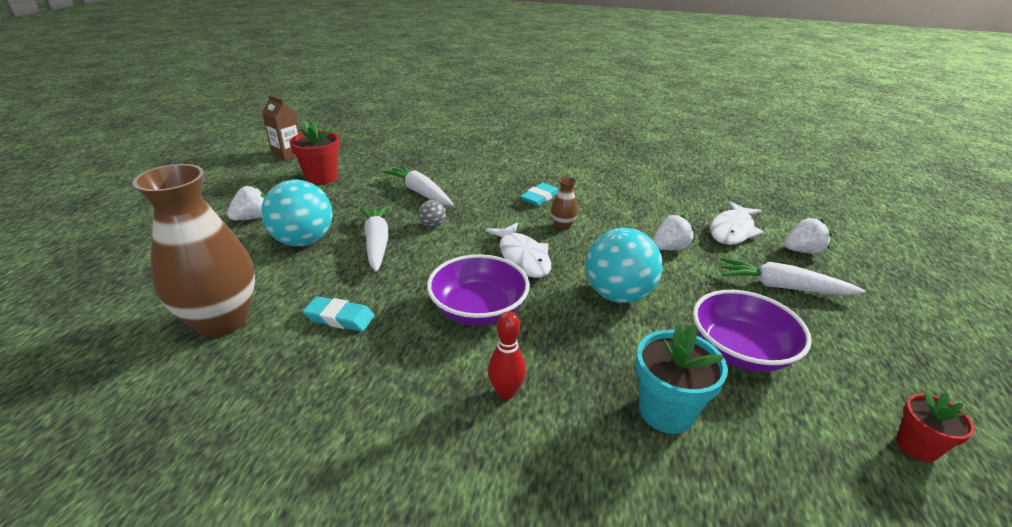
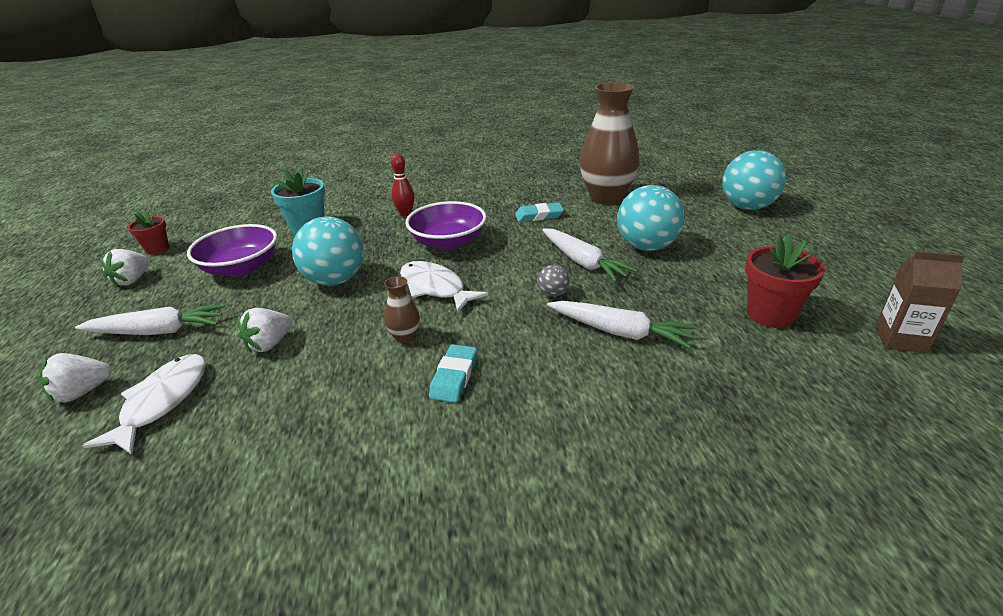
camera: 160 degrees right, 0 degrees up
white strawberry [227,184,266,220] -> white strawberry moved to [100,249,150,287]
none -> turquoise ball [722,150,786,210]

